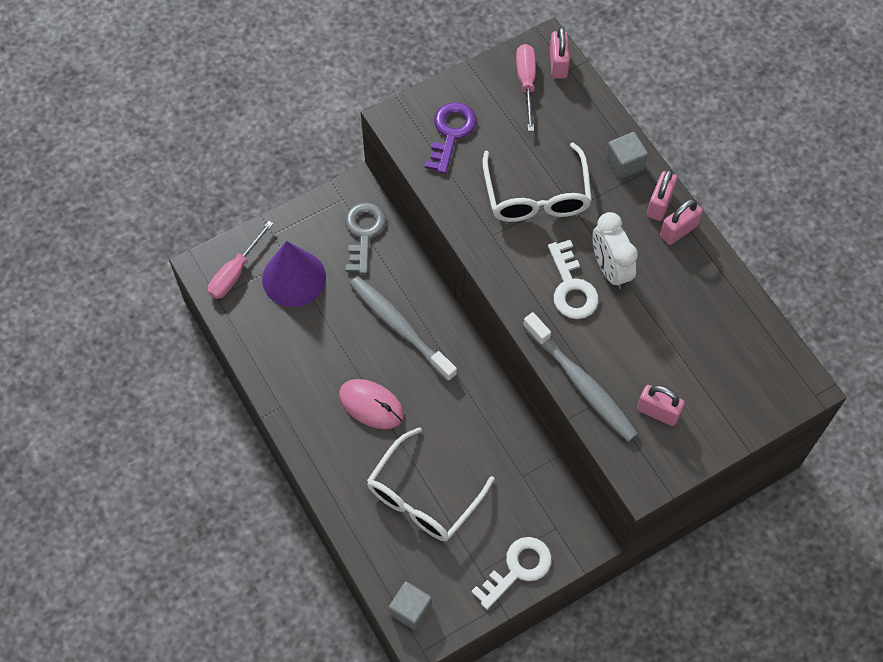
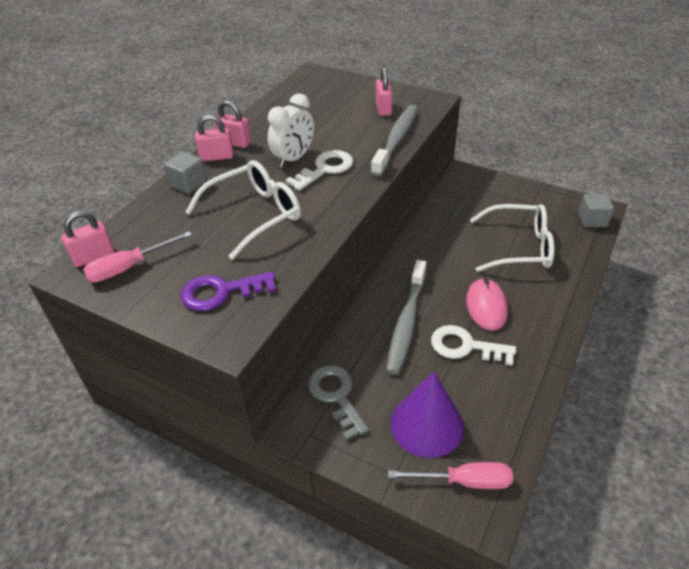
camera: 120 degrees left, 20 degrees down
grey key [345,202,386,274] -> grey key turned 90 degrees clockwise [308,365,369,441]
white key [471,537,552,610] -> white key moved to [431,325,516,366]

